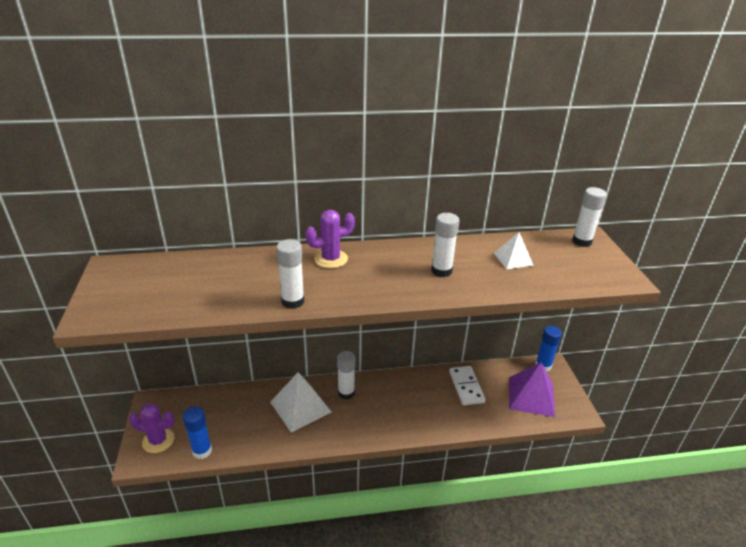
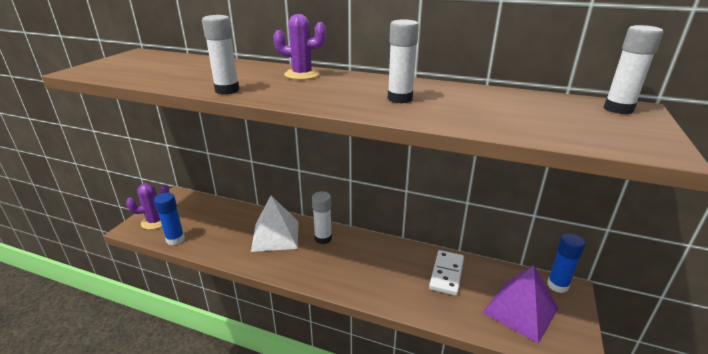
camera: 30 degrees right, 5 degrees down
purple cactus [129,403,175,453] -> purple cactus turned 60 degrees counterclockwise [126,183,170,230]
white pyramid [494,232,534,269] -> none

